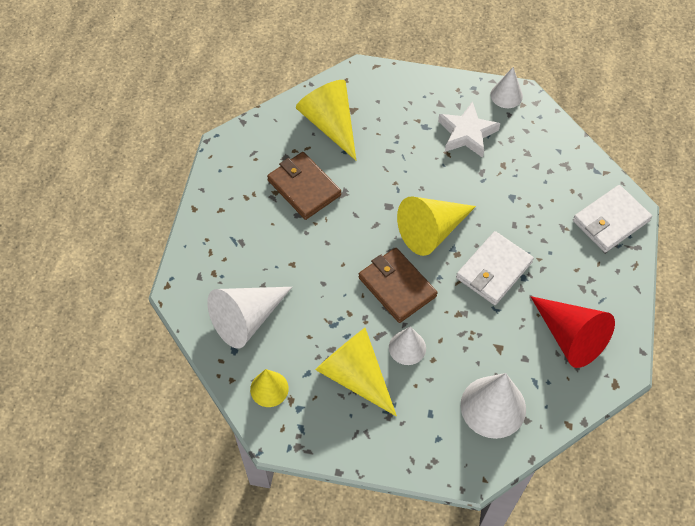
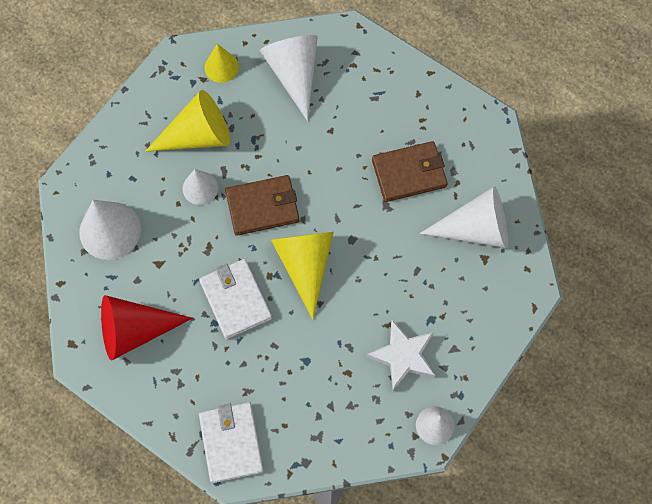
camera: 115 degrees right, 10 degrees up
yellow cone [296,80,356,160] -> white cone [419,186,508,248]

